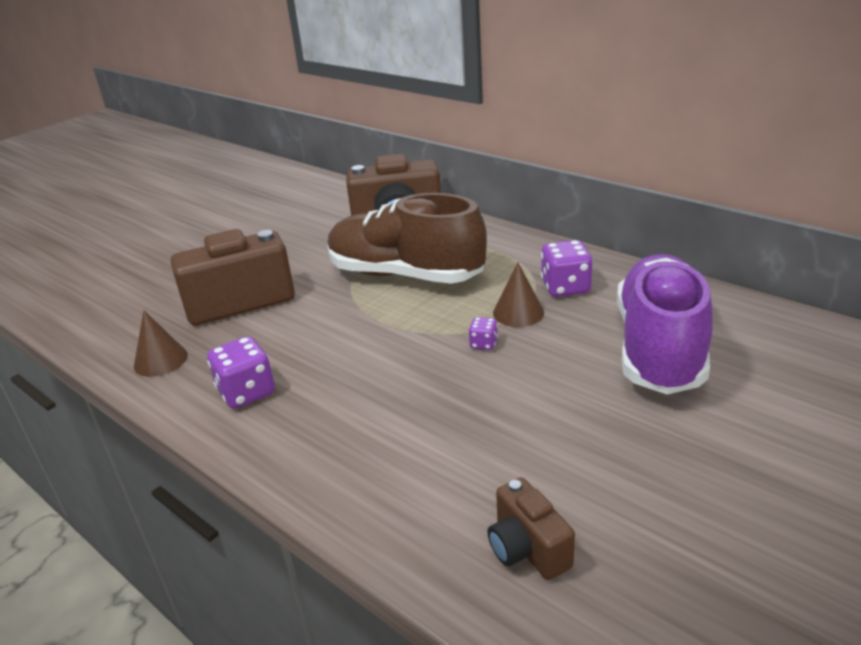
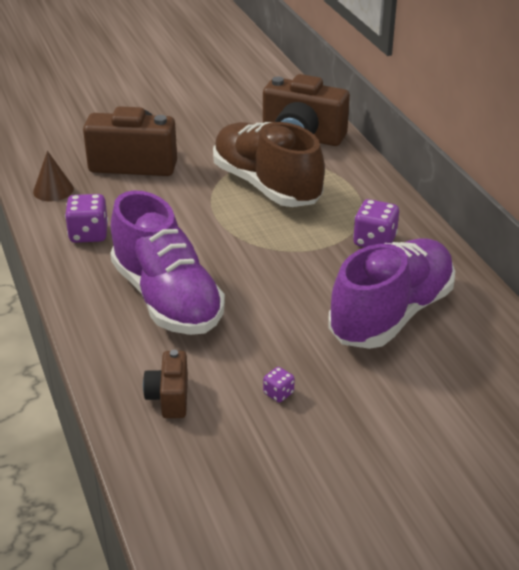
camera: 25 degrees right, 5 degrees up
purple dice [469,317,498,350] -> purple dice moved to [263,367,295,403]
brown cone [493,262,544,327] -> none
none -> purple shoe [110,190,225,335]

